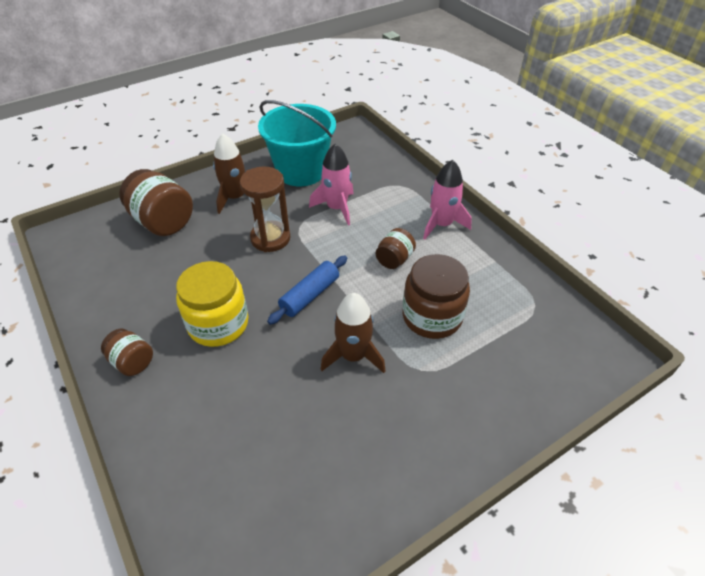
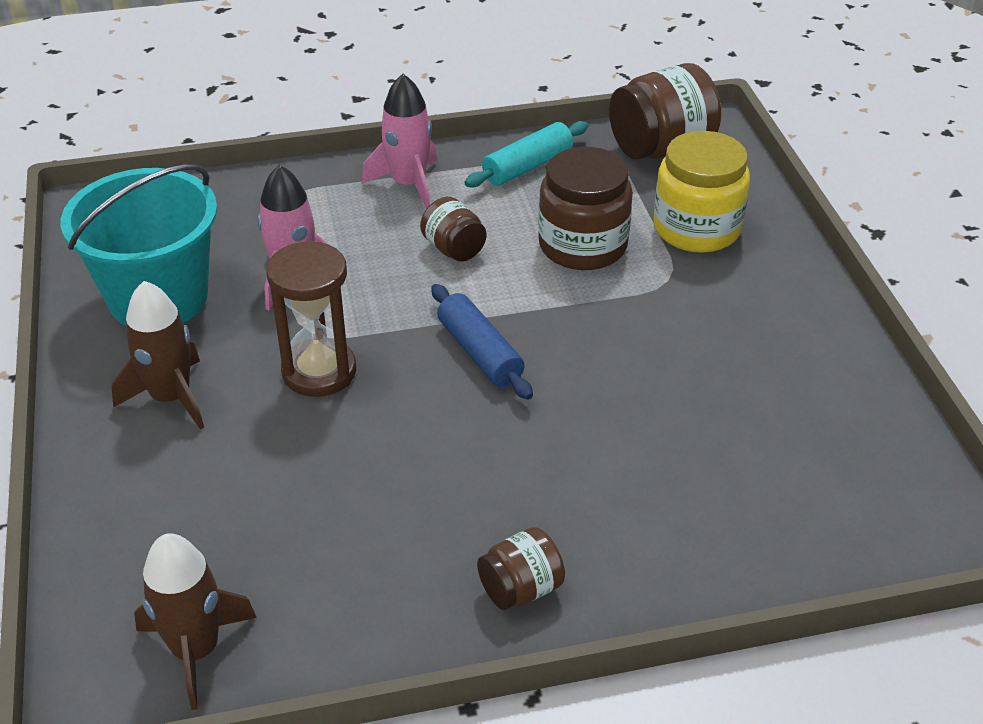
camera: 70 degrees left, 5 degrees down
brown jar [119,169,193,236] -> brown jar moved to [609,63,721,160]
yellow jar [176,261,248,347] -> yellow jar moved to [654,131,750,253]
brown rocket [321,293,385,373] -> brown rocket moved to [134,533,257,710]
none -> turquoise rolling pin [465,121,588,188]

